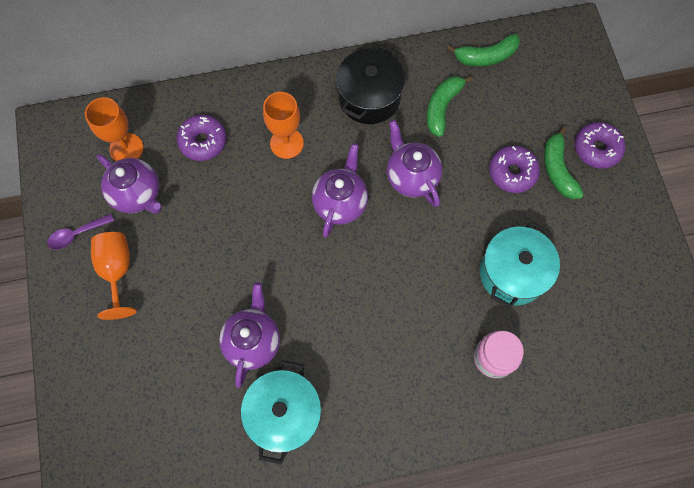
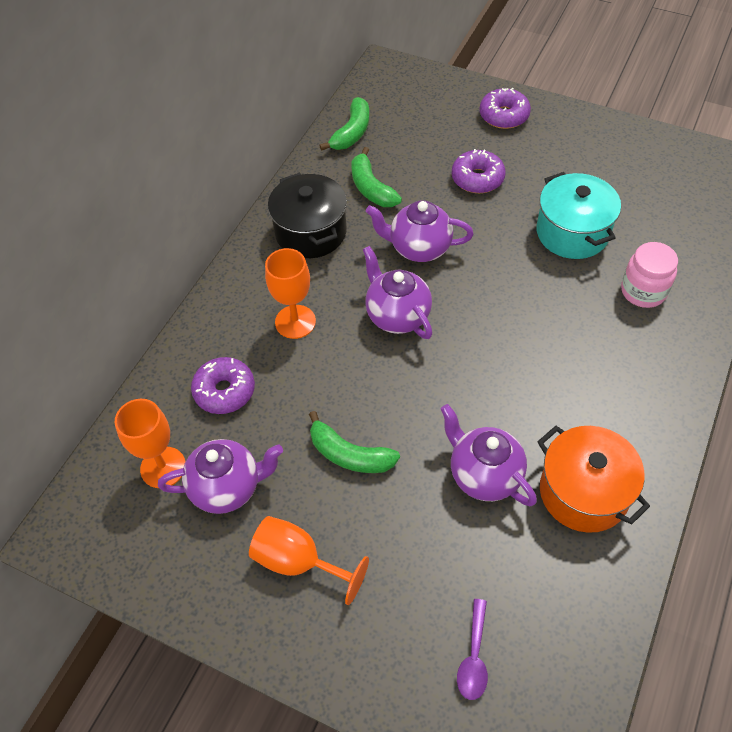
camera: 50 degrees left, 15 degrees down
purple spoon [47,214,114,250] -> purple spoon moved to [457,599,488,700]
turquoise pot [241,360,321,464] -> orange pot [537,426,650,533]
green banana [544,126,584,199] -> green banana moved to [309,411,400,473]

